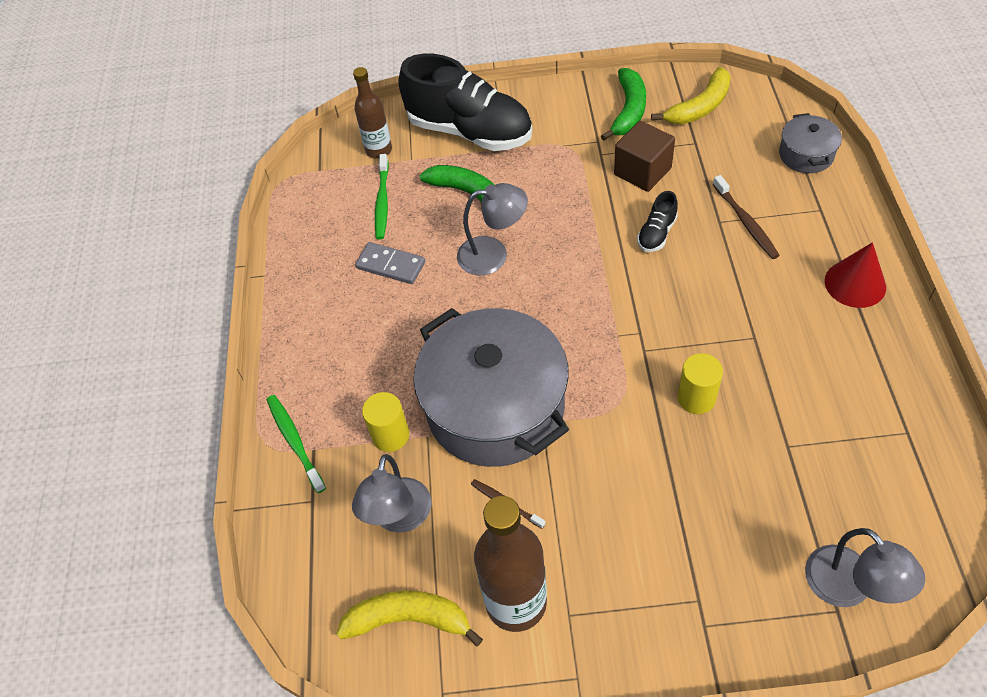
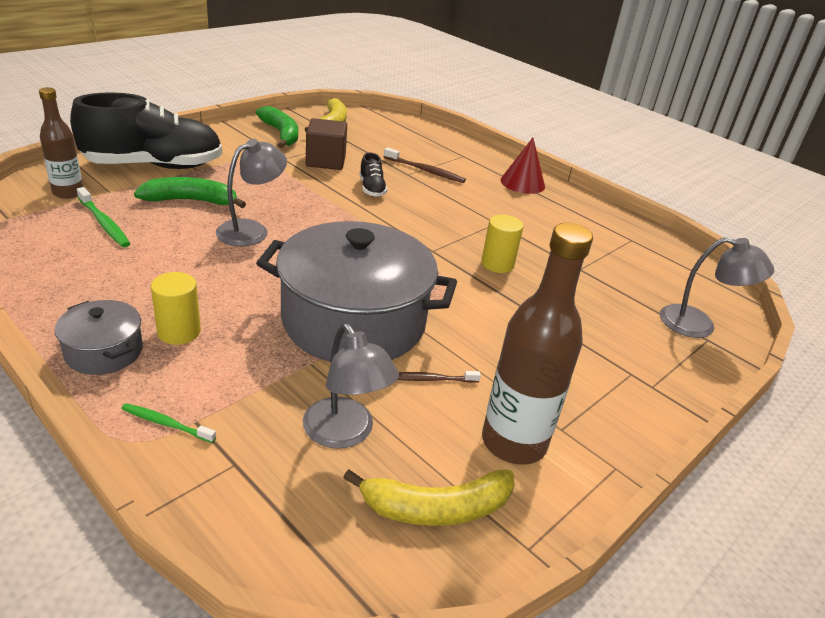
camera: 50 degrees left, 20 degrees down
green toothbrush [267,395,326,493] -> green toothbrush [121,403,216,443], size x0.66
yellow banana [336,591,483,647] -> yellow banana turned 150 degrees counterclockwise [343,469,514,526]
grey domino [355,242,425,284] -> none
yellow cylinder [362,392,409,452] -> yellow cylinder moved to [151,272,201,345]
grey pot [779,113,842,173] -> grey pot moved to [55,300,143,375]

